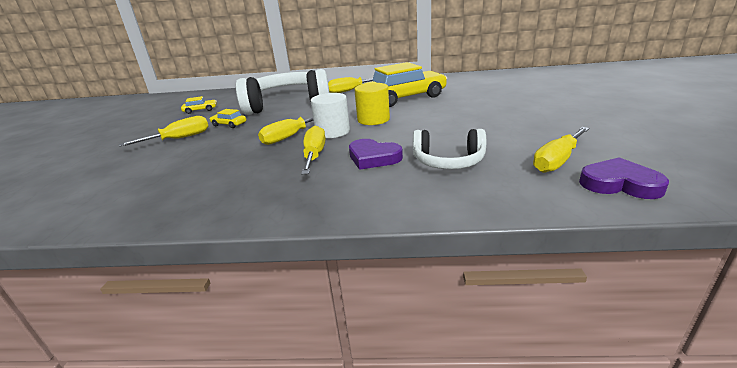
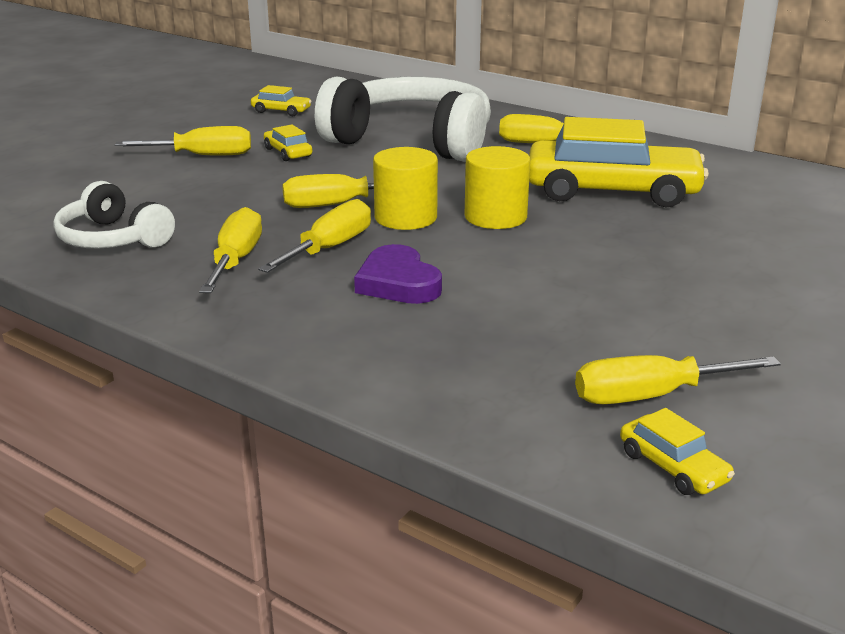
camera: 30 degrees right, 0 degrees up
white cylinder [311,93,350,138] -> yellow cylinder [373,147,438,230]
white headphones [413,129,486,169] -> white headphones moved to [53,181,175,248]
purple heart [579,157,669,199] -> yellow car [620,408,735,495]
none -> yellow screwdriver [199,207,262,293]

